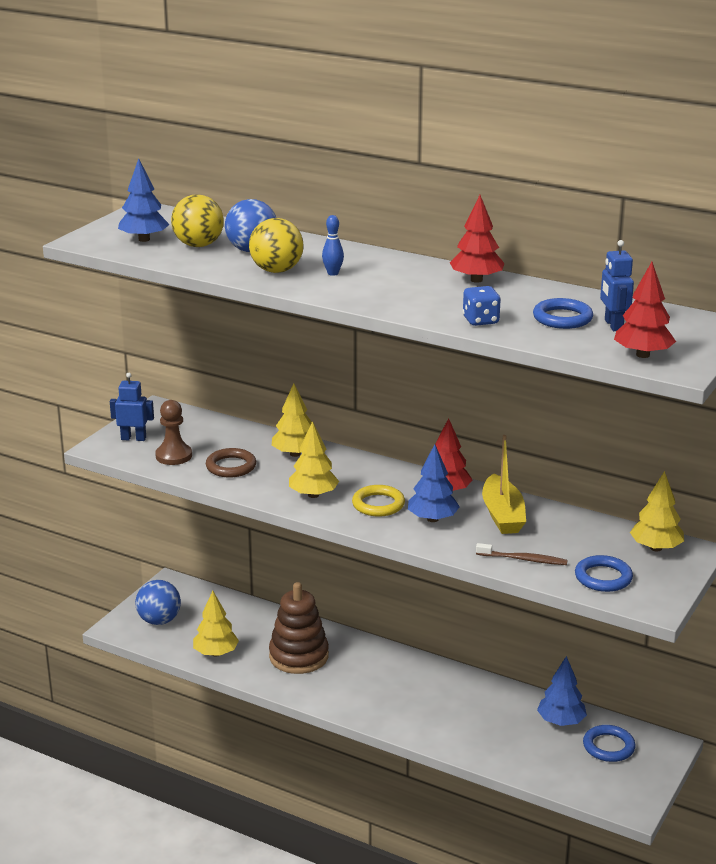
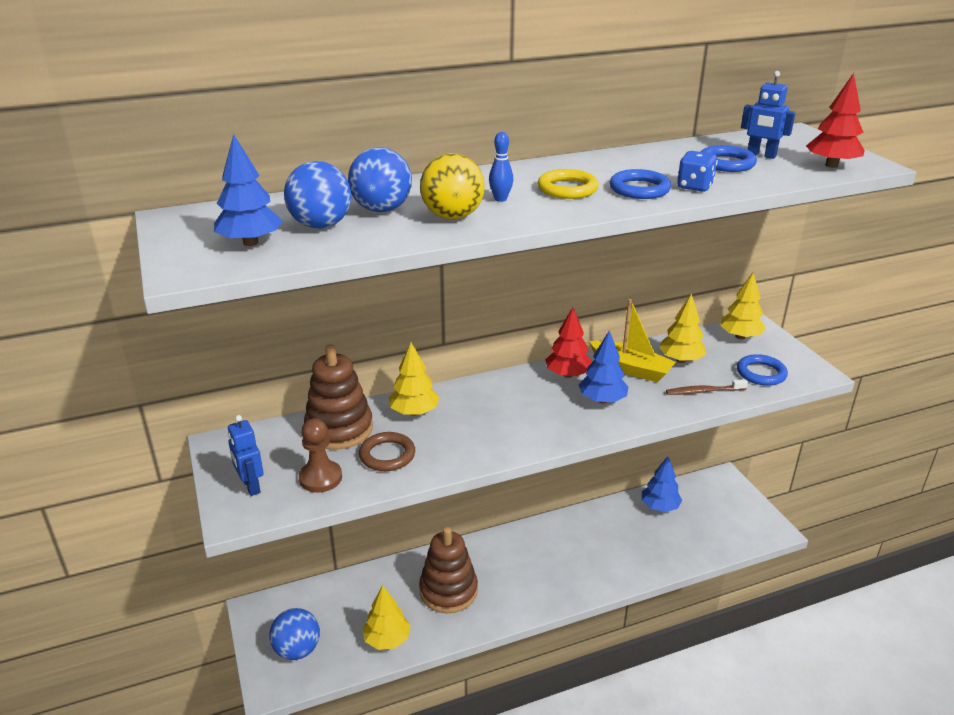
camera: 50 degrees left, 5 degrees up
blue robot [110,373,154,441] -> blue robot turned 75 degrees counterclockwise [228,415,264,496]
yellow ball [171,194,224,247] -> blue ball [284,161,351,229]
yellow tree [289,421,339,498] -> yellow tree moved to [659,293,706,363]
yellow ring [352,485,405,517] -> yellow ring moved to [537,169,599,199]
red tree [450,195,505,283] -> none
brown toothbrush [476,543,568,565] -> brown toothbrush turned 150 degrees counterclockwise [666,379,748,395]
blue ring [583,725,636,762] -> blue ring moved to [610,169,671,199]
none -> brown stacking toy [304,344,373,450]

